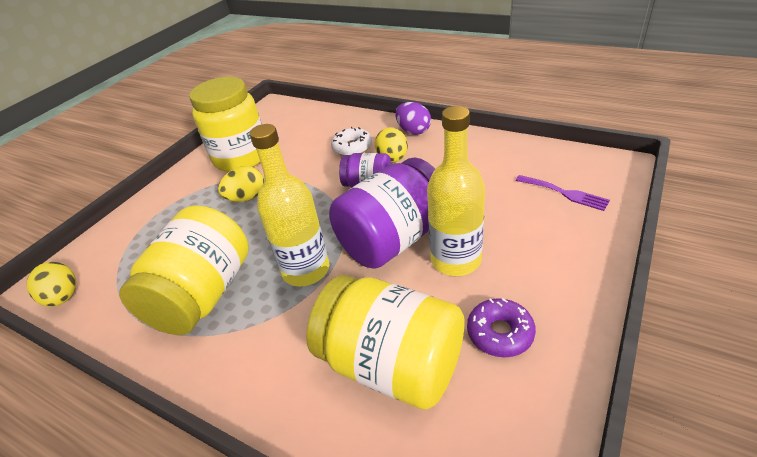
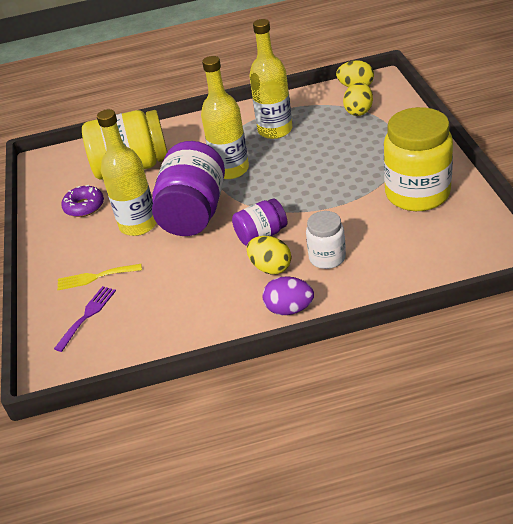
camera: 140 degrees right, 0 degrees up
yellow jar [119,205,249,335] -> yellow bottle [249,19,293,139]
yellow egg [218,166,264,202] -> yellow egg moved to [343,82,373,116]
white donut [331,127,372,156] -> white jar [306,211,346,269]
purple fork [516,175,610,211] -> purple fork turned 120 degrees clockwise [54,286,116,352]
none -> yellow fork [57,264,142,290]

